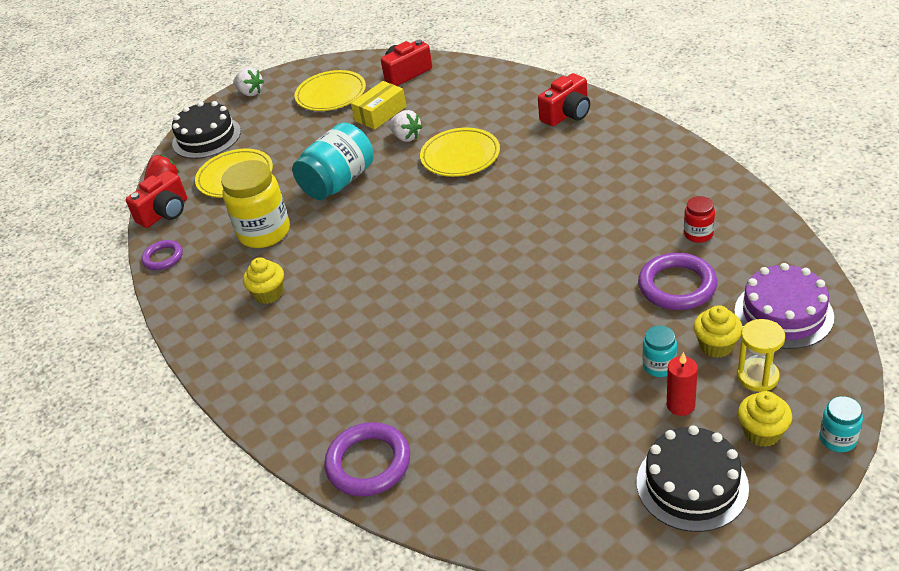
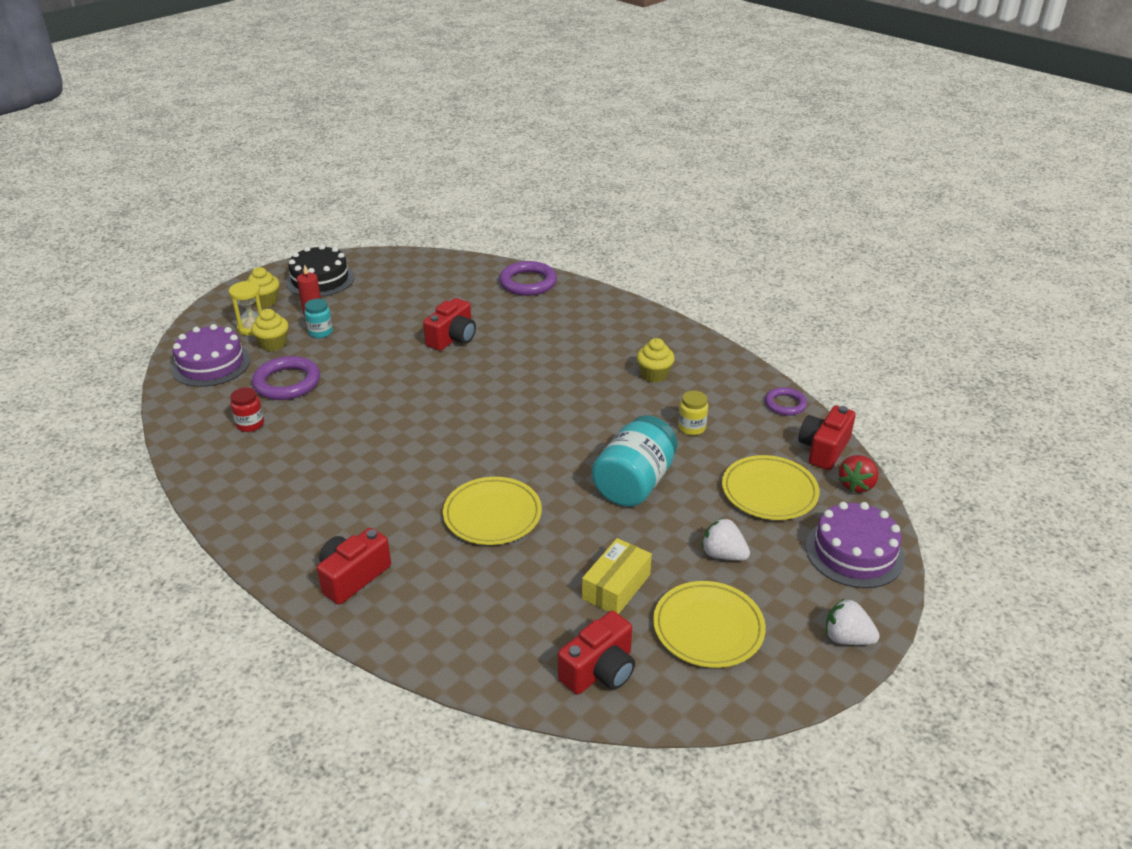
camera: 165 degrees right, 5 degrees down
black cake [172,101,241,159] -> purple cake [806,502,905,588]
yellow jar [221,160,290,248] -> yellow jar [678,391,708,435], size x0.49
white strawberry [389,110,423,142] -> white strawberry moved to [702,517,750,561]
turquoise jar [819,396,863,452] -> none
none -> red camera [423,298,476,351]

